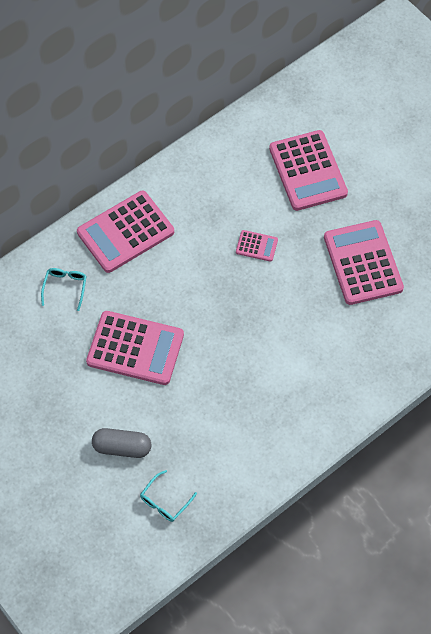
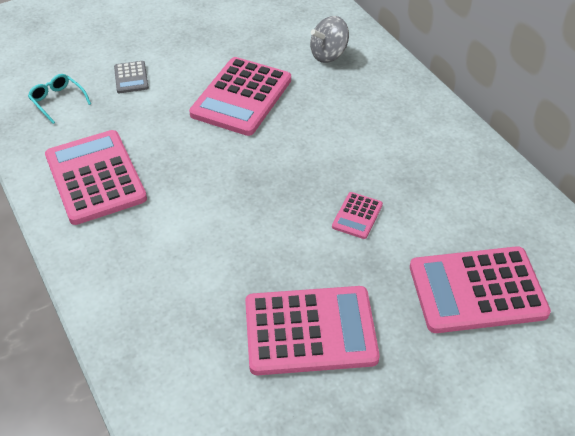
camera: 100 degrees right, 15 degrees down
turquoise glasses [41,268,87,311] -> grey spinning top [310,16,349,63]
pink calculator [77,191,174,273] -> pink calculator moved to [45,130,147,225]
grey capsule [92,428,151,458] -> grey calculator [114,61,149,93]

